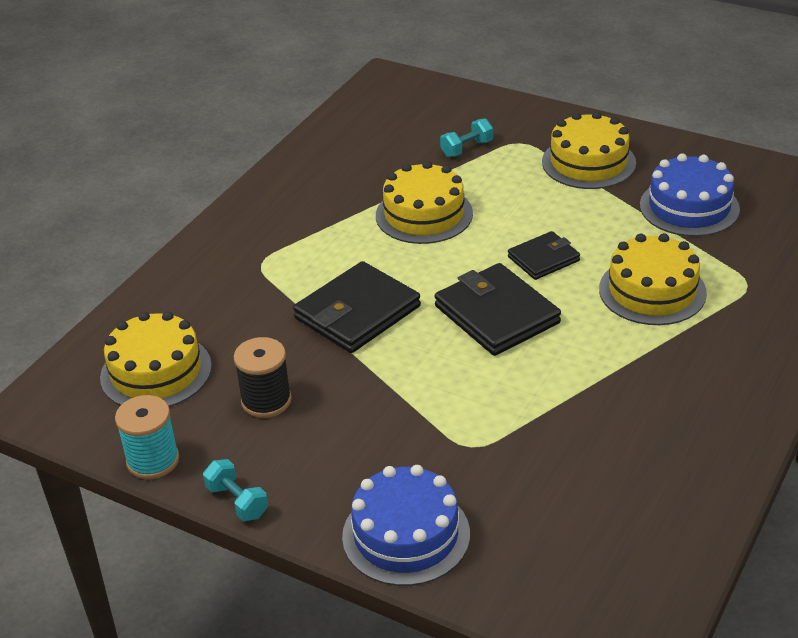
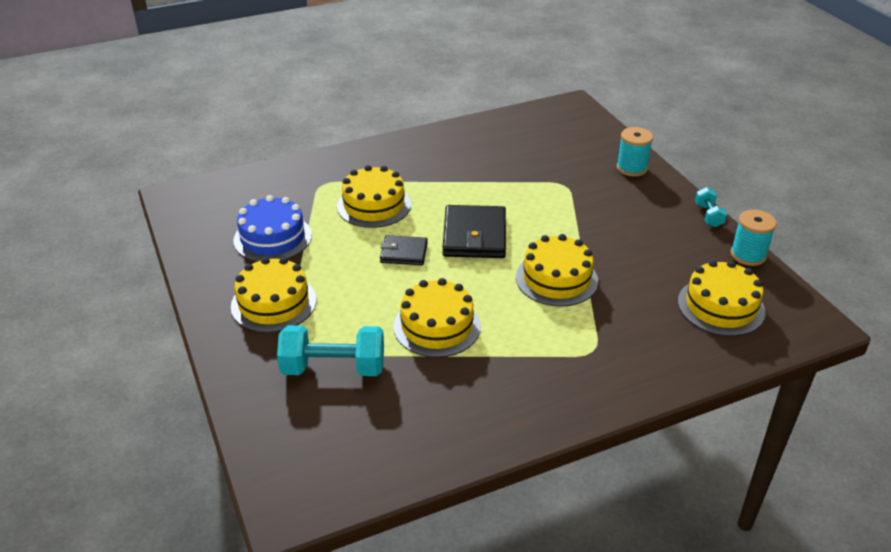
camera: 145 degrees left, 0 degrees up
black spool [233,337,292,418] -> none
black wallet [293,261,421,353] -> yellow cake [516,234,598,307]
blue cake [342,465,470,586] -> turquoise spool [616,127,653,177]
turquoise dumbbell [440,118,493,157] -> turquoise dumbbell [277,325,384,376], size x1.91

